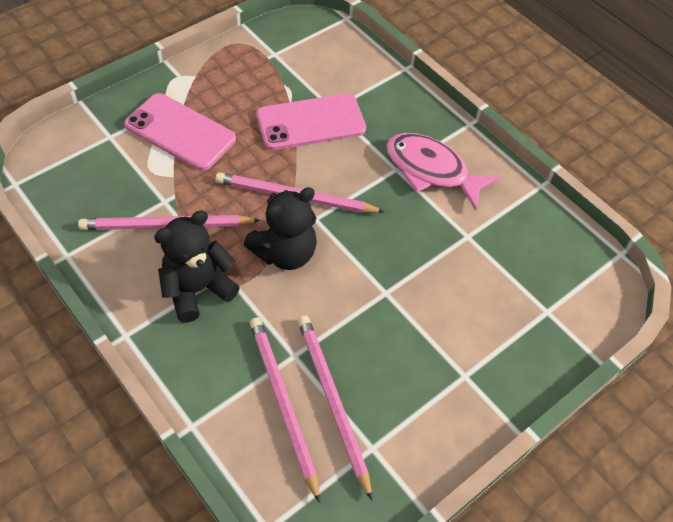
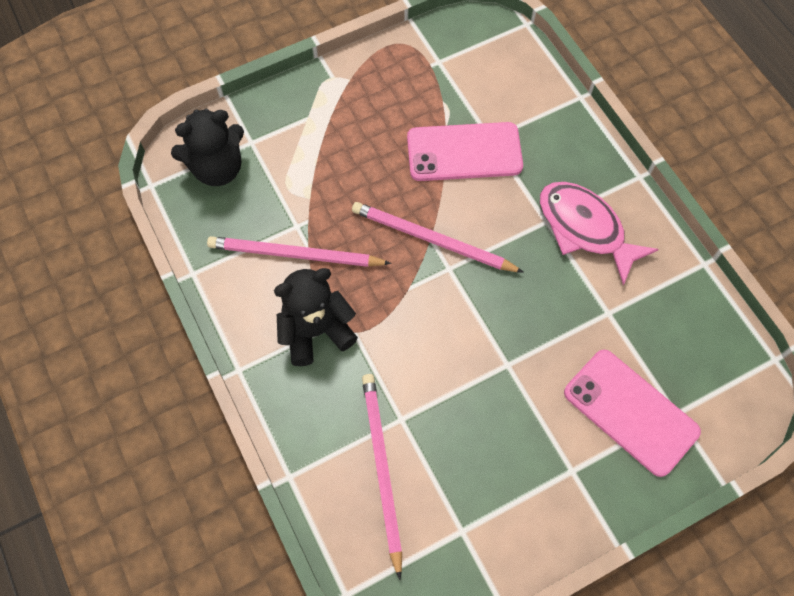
camera: 15 degrees right, 10 degrees up
pink phone [124,93,236,171] -> pink phone moved to [564,350,701,477]
black teddy bear [244,187,317,270] -> black teddy bear moved to [171,109,244,186]
pink pencil [298,315,372,500] -> none

